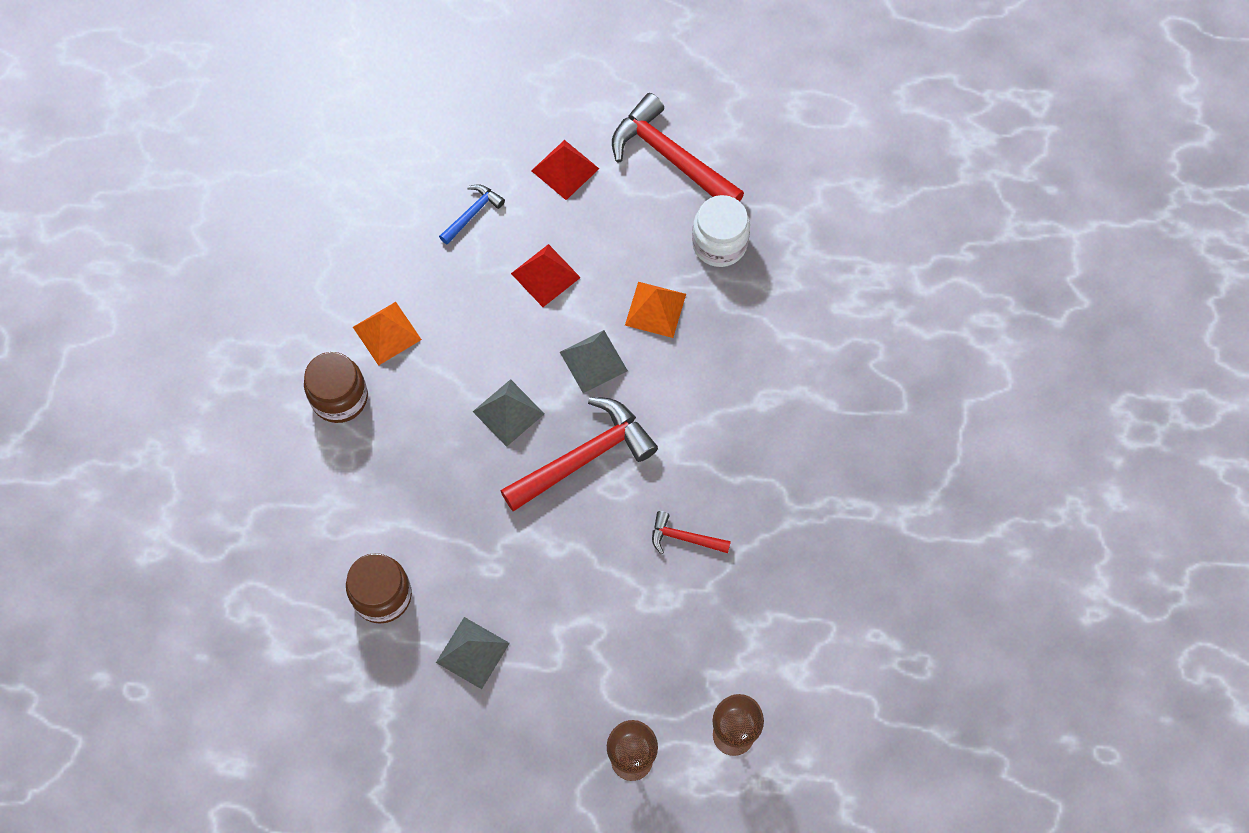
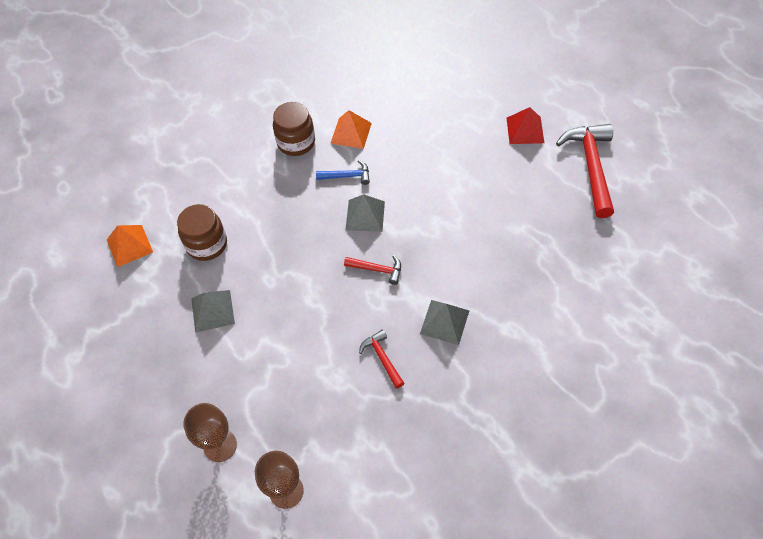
camera: 50 degrees right, 10 degrees down
blue hammer [439,185,505,245] -> blue hammer moved to [316,160,370,185]
red hammer [500,397,658,511] -> red hammer [344,255,401,285], size x0.50
red pyramid [511,244,581,307] -> none
grey pyramid [560,330,628,393] -> grey pyramid moved to [420,300,469,345]
orange pyramid [625,282,686,338] -> orange pyramid moved to [107,225,153,267]
white jar [692,195,750,267] -> none

